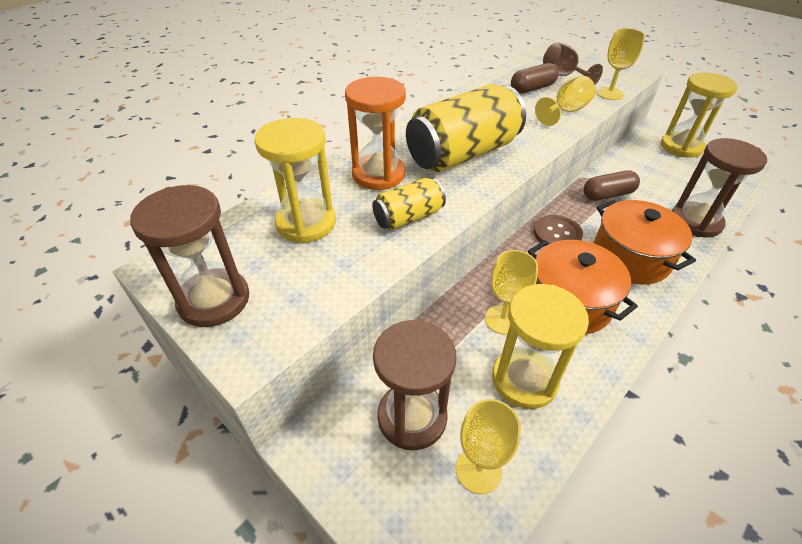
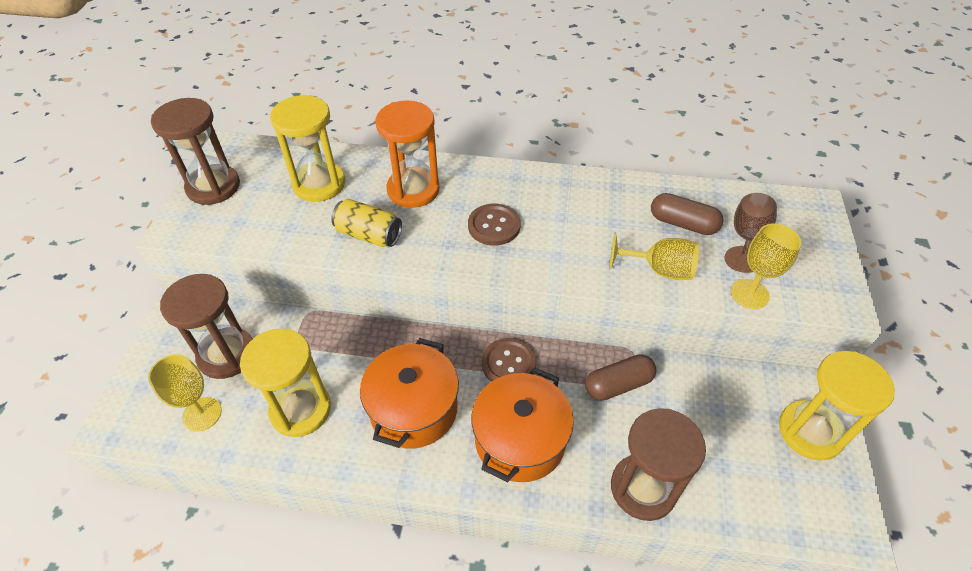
camera: 55 degrees right, 5 degrees up
yellow can [406,84,526,172] -> brown button [468,204,521,246]
yellow goblet [485,250,538,335] -> none
brown capsule [584,170,640,201] -> brown capsule turned 60 degrees counterclockwise [585,354,657,401]

